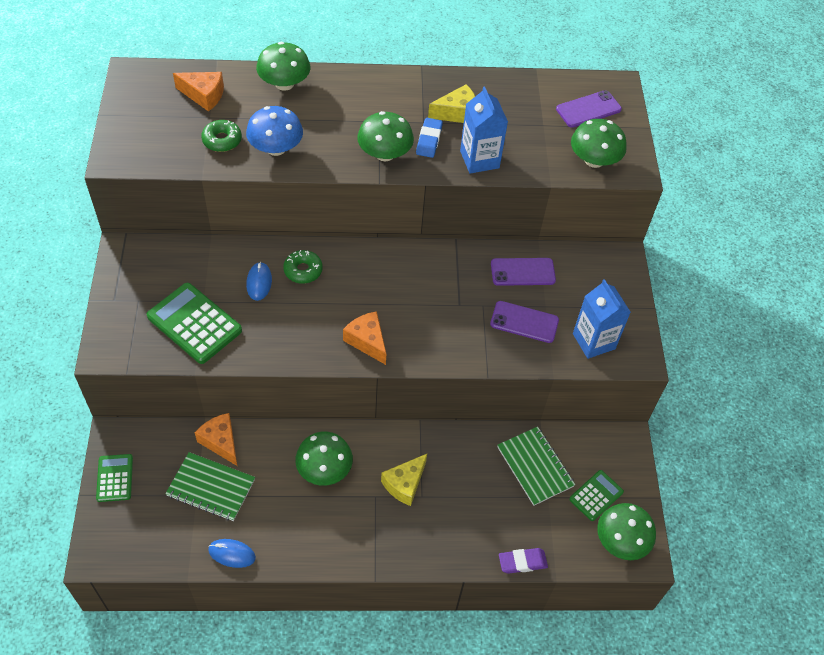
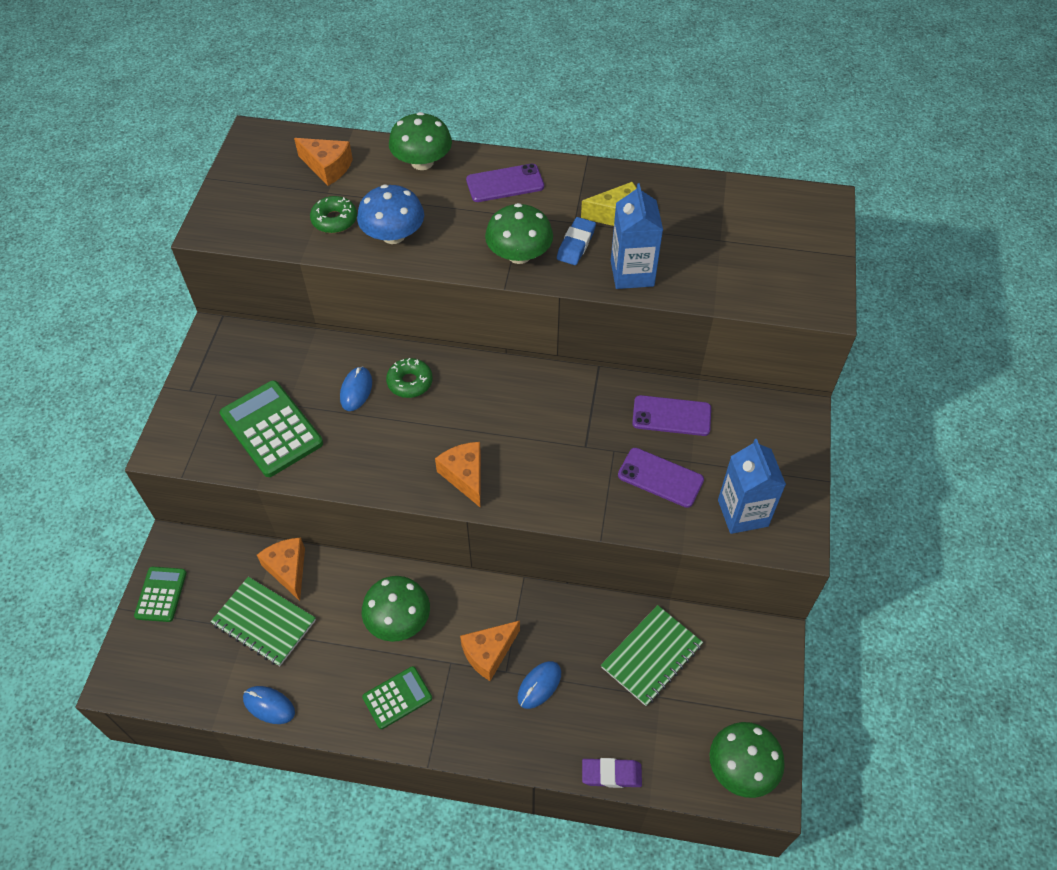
camera: 15 degrees right, 0 degrees up
yellow cheese [381,454,427,506] -> orange cheese [460,620,520,681]
green notebook [497,427,575,506] -> green notebook turned 60 degrees clockwise [601,605,703,706]
purple phone [556,90,622,128] -> purple phone moved to [466,164,544,202]
green calculator [569,470,624,521] -> green calculator moved to [362,666,432,729]
green mushroom [571,119,627,168] -> none
none -> blue mouse [517,661,561,709]

